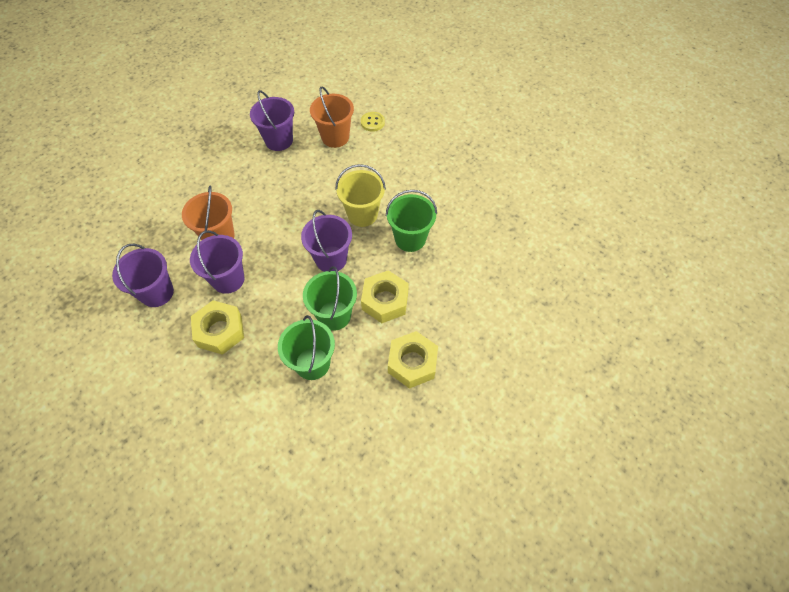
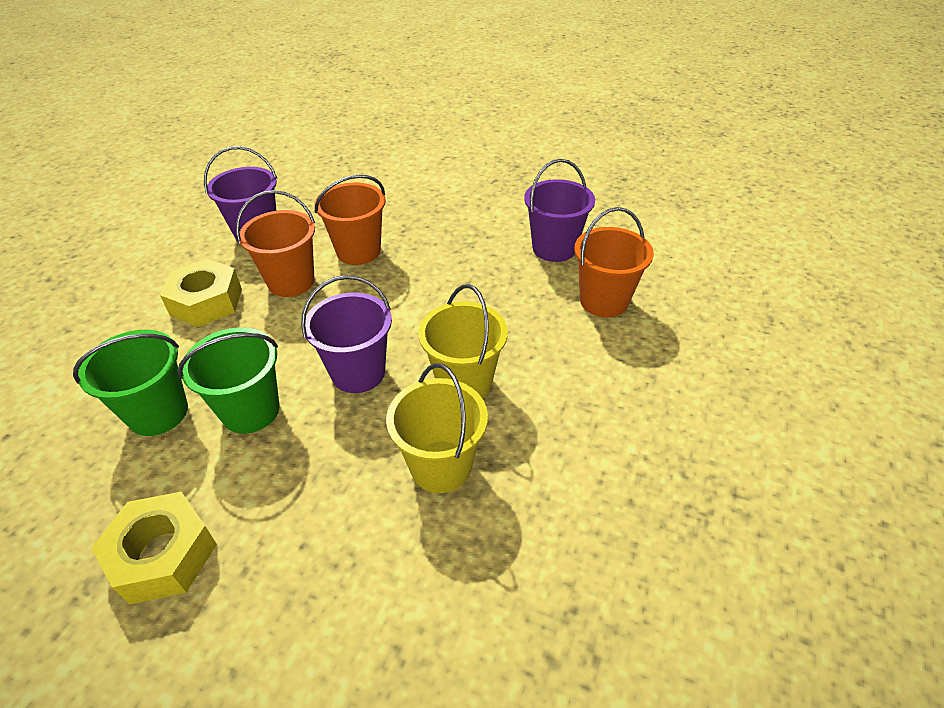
camera: 70 degrees right, 15 degrees down
purple bucket [190,230,245,294] -> orange bucket [236,190,315,297]
yellow button [361,112,385,132] -> none
yellow nut [361,270,409,323] -> none
green bucket [386,190,437,252] -> yellow bucket [386,363,488,493]

